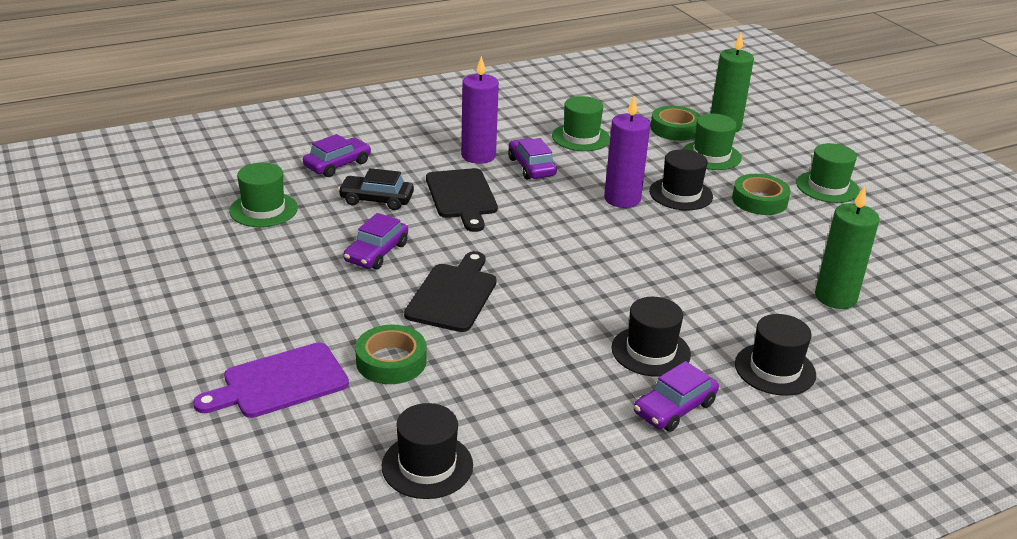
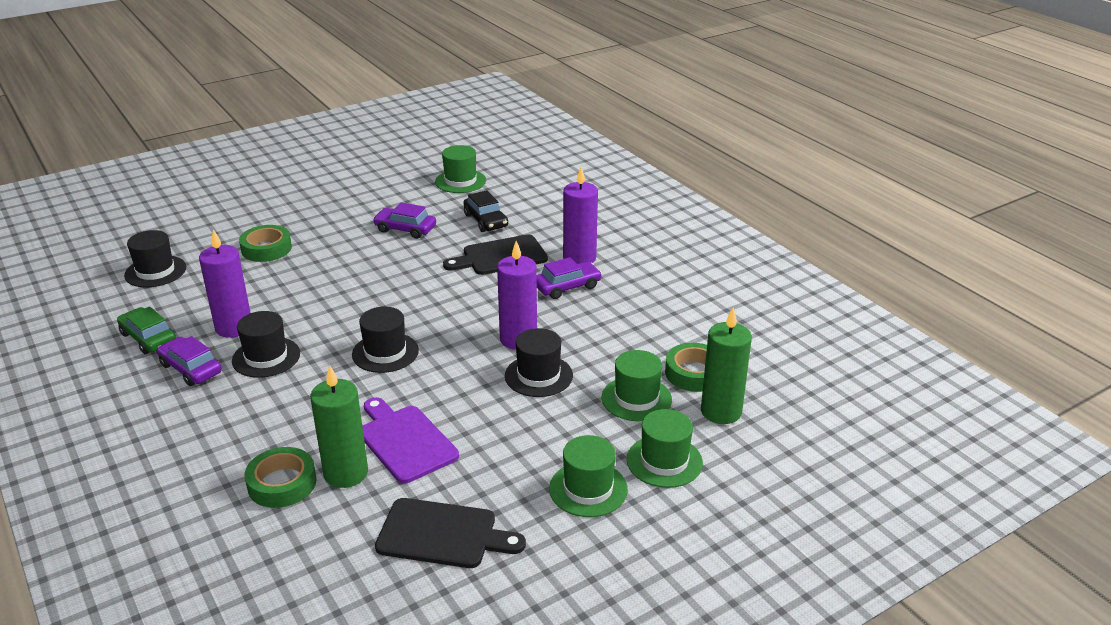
camera: 85 degrees right, 0 degrees up
purple cutting board [193,342,349,418] -> purple cutting board moved to [362,397,459,483]
purple car [303,134,371,177] -> none
black car [338,168,414,210] -> black car turned 150 degrees clockwise [464,190,508,232]
black cutting board [404,251,497,332] -> black cutting board moved to [375,498,526,568]
green hat [552,96,610,151] -> green hat moved to [626,409,703,488]
green tape [732,174,791,215] -> green tape moved to [245,447,316,508]
black hat [735,314,816,396] -> black hat moved to [352,307,419,373]
none -> green car [117,307,176,354]
none -> purple candle [199,229,251,338]

